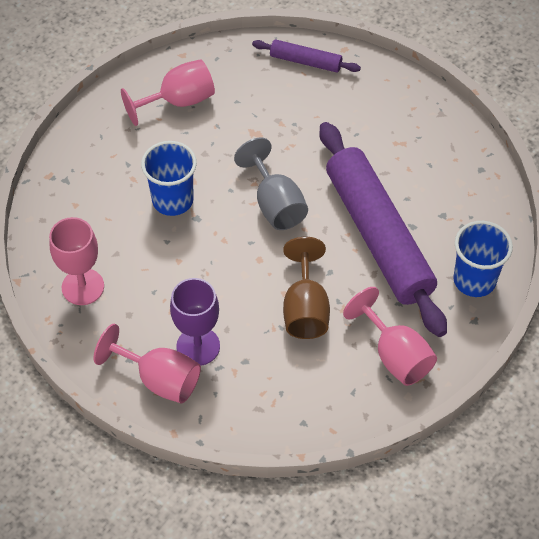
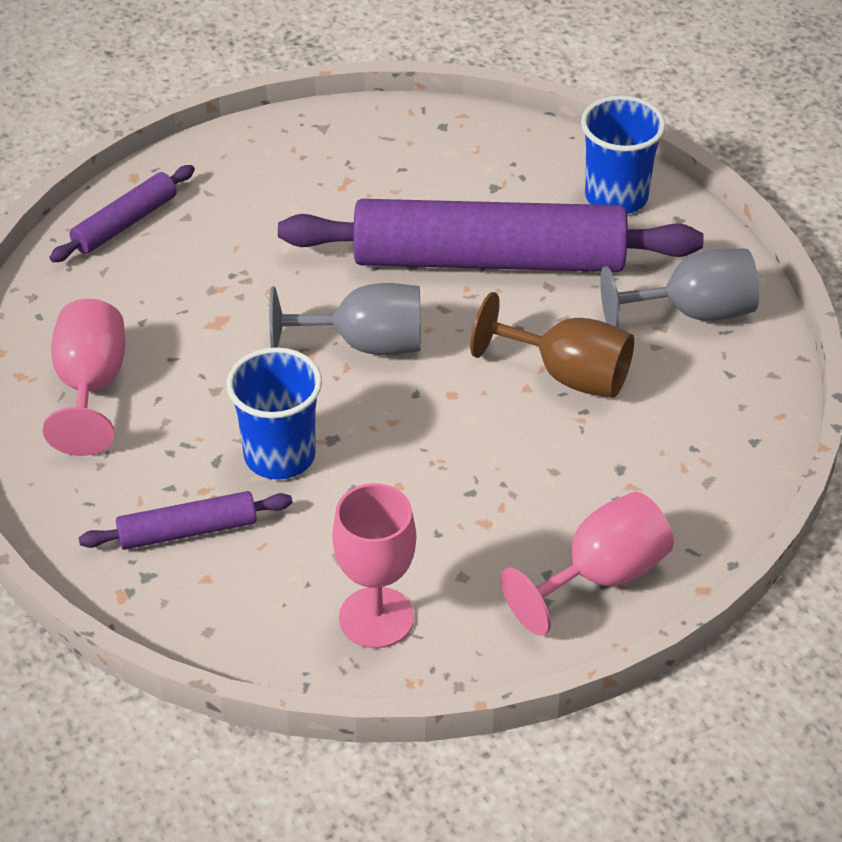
camera: 65 degrees left, 10 degrees down
purple goblet [170,278,220,366] -> none
pink goblet [343,287,437,386] -> grey goblet [600,249,759,328]
none -> purple rolling pin [79,491,293,550]

